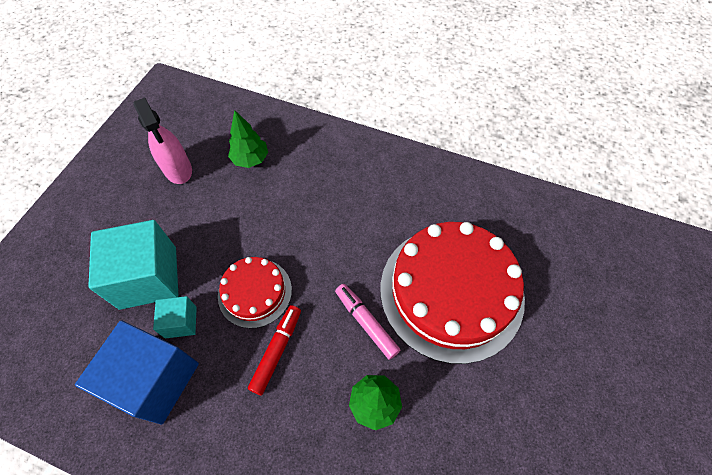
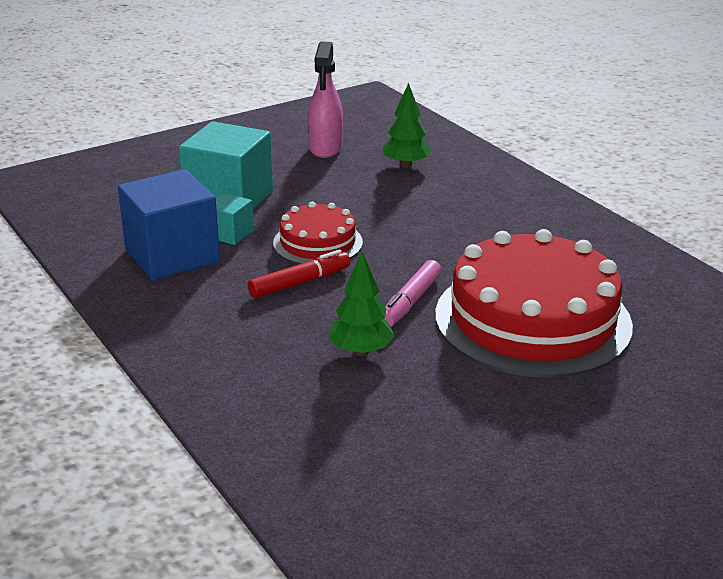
camera: 35 degrees right, 30 degrees down
pink marker [335,284,400,360] -> pink marker turned 150 degrees counterclockwise [385,260,442,327]

